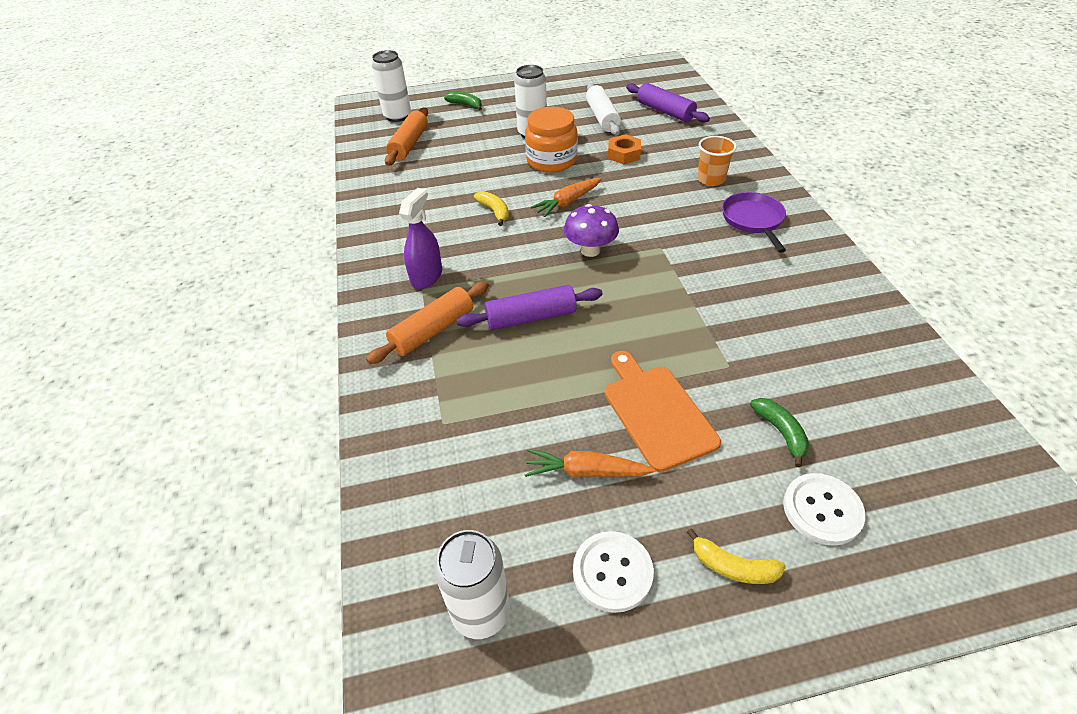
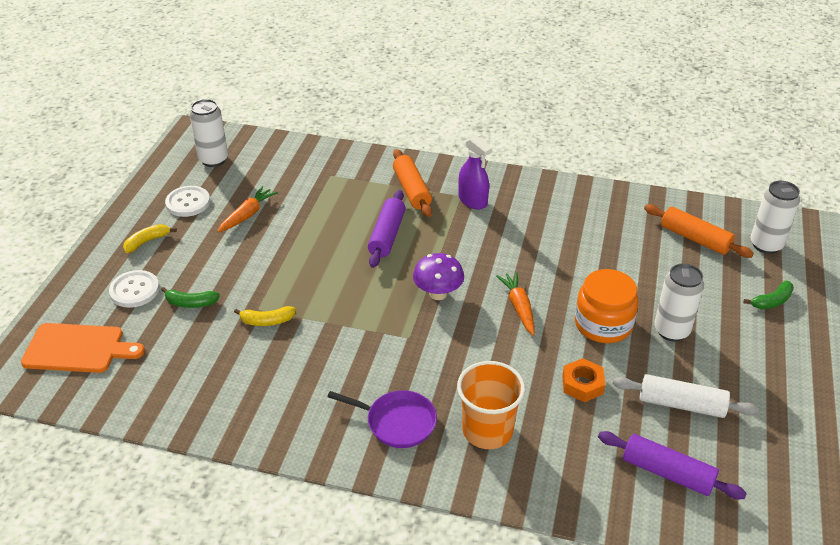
camera: 115 degrees right, 5 degrees down
yellow banana [474,191,509,226] -> yellow banana moved to [234,306,296,326]
orange cutting board [605,351,721,472] -> orange cutting board moved to [21,323,145,373]
purple rolling pin [626,83,710,123] -> purple rolling pin turned 45 degrees clockwise [598,431,747,499]
orange cup [697,136,737,186] -> orange cup [457,361,525,449], size x1.50

